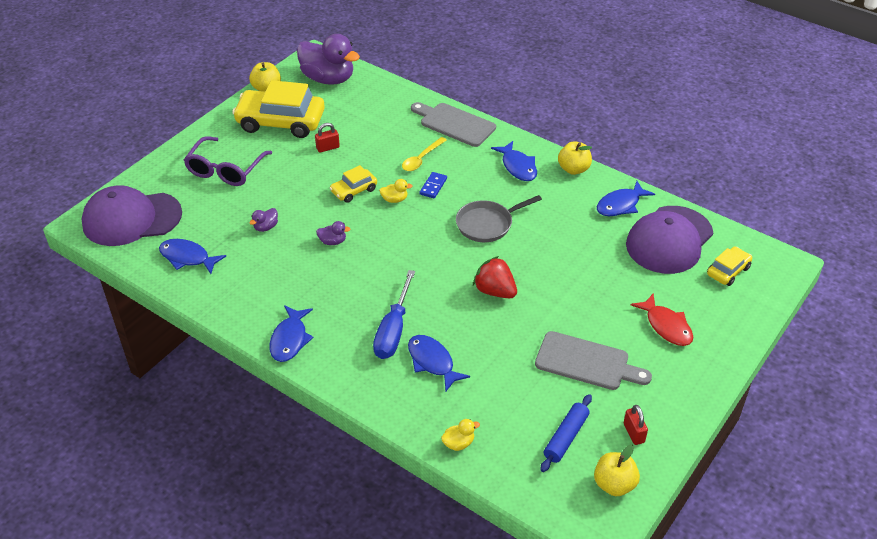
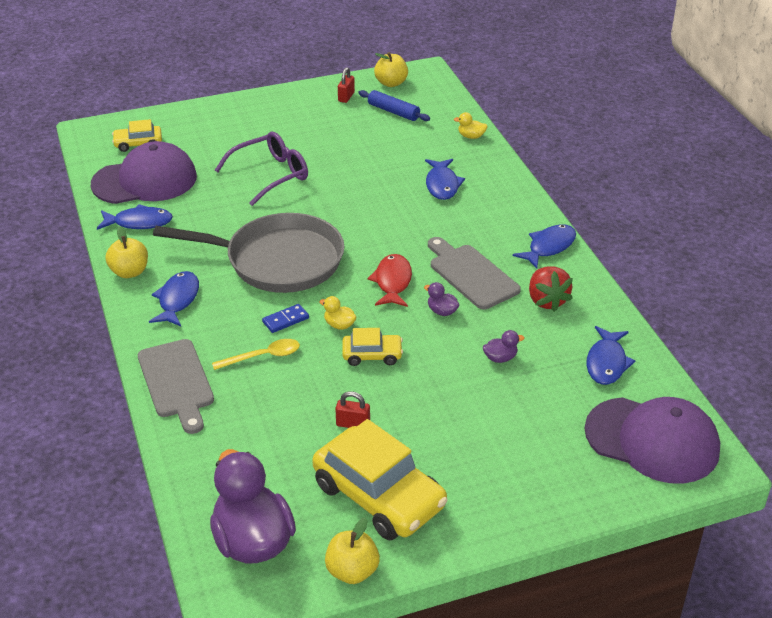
camera: 145 degrees left, 5 degrees down
blue fish [159,239,226,274] -> blue fish turned 45 degrees clockwise [586,326,635,385]
purple glasses [184,136,272,186] -> purple glasses moved to [215,132,308,206]
blue screwdriver [373,270,415,359] -> none
grey pan [456,195,542,242] -> grey pan [153,213,345,293], size x1.78
red strawberry [473,256,517,298] -> red strawberry moved to [529,267,573,312]
grey cutting board [535,331,652,390] -> grey cutting board moved to [428,237,521,310]
blue rolling pin [541,394,592,472] -> blue rolling pin turned 60 degrees clockwise [358,90,430,121]
red fish [631,294,693,346] -> red fish moved to [367,254,412,307]

